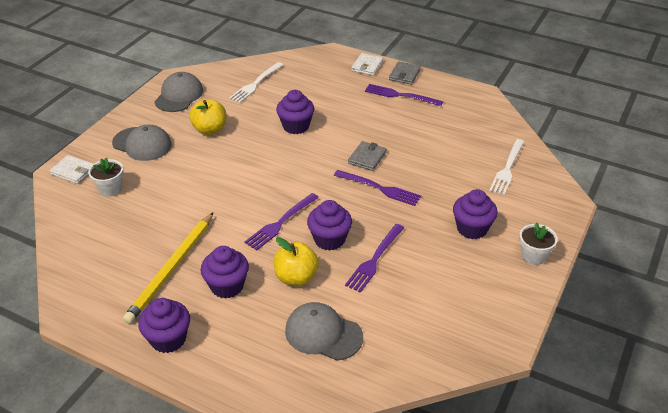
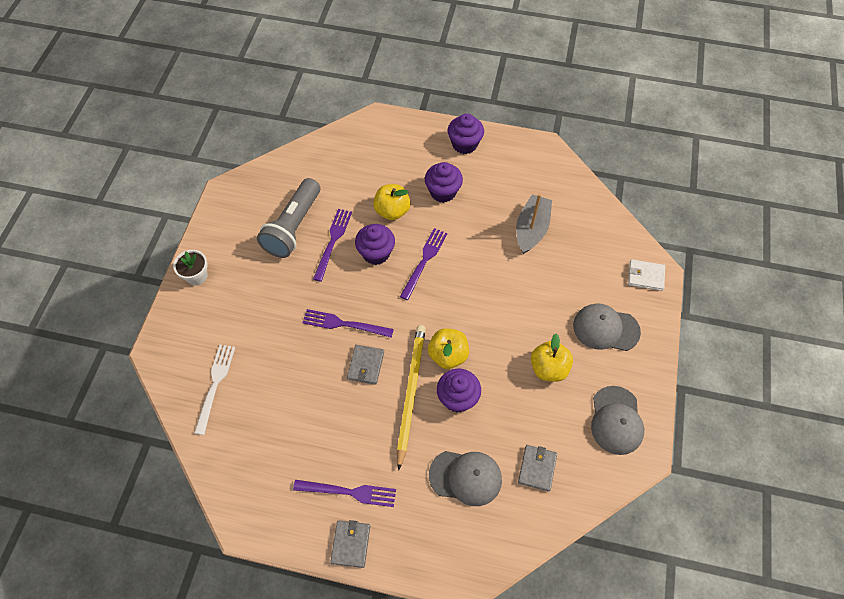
camera: 165 degrees right, 20 degrees up
white flower pot [88,158,124,197] -> none
yellow pencil [123,213,213,324] -> yellow pencil moved to [397,325,426,471]
white fork [229,62,283,103] -> grey wallet [518,445,557,492]
grey cap [285,302,363,361] -> grey cap moved to [429,451,502,506]
white wallet [351,53,383,76] -> none
purple cupcake [453,189,498,239] -> none
none -> grey flashlight [257,178,320,258]
none -> yellow apple [428,328,469,369]
none -> grey boat [516,193,552,254]

